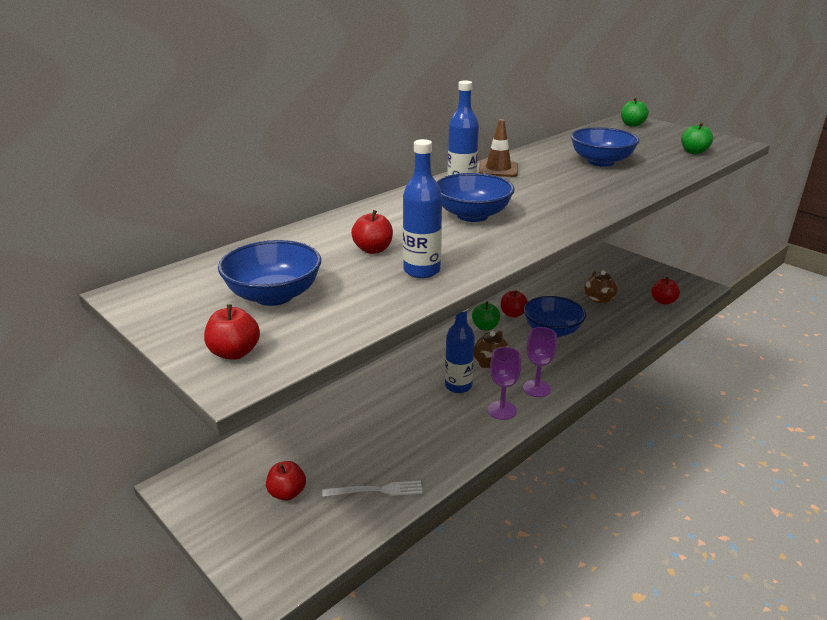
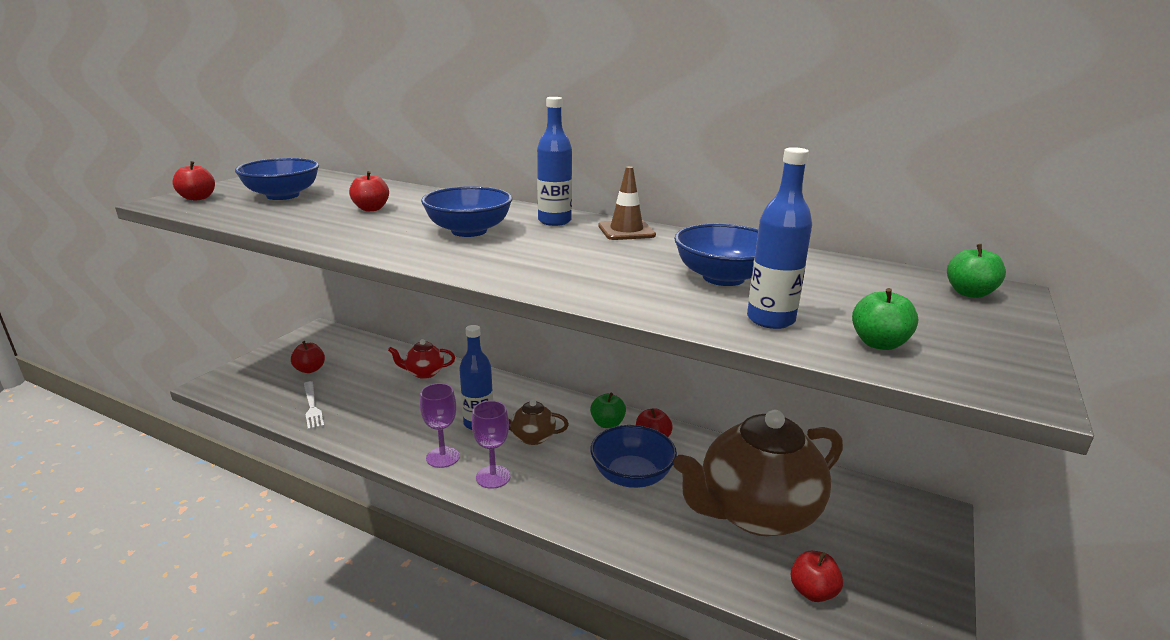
camera: 70 degrees right, 5 degrees down
blue bottle [403,139,442,278] -> blue bottle moved to [747,147,812,329]
brown teapot [584,270,618,303] -> brown teapot [673,410,843,536], size x2.34
none -> red teapot [388,339,455,379]

